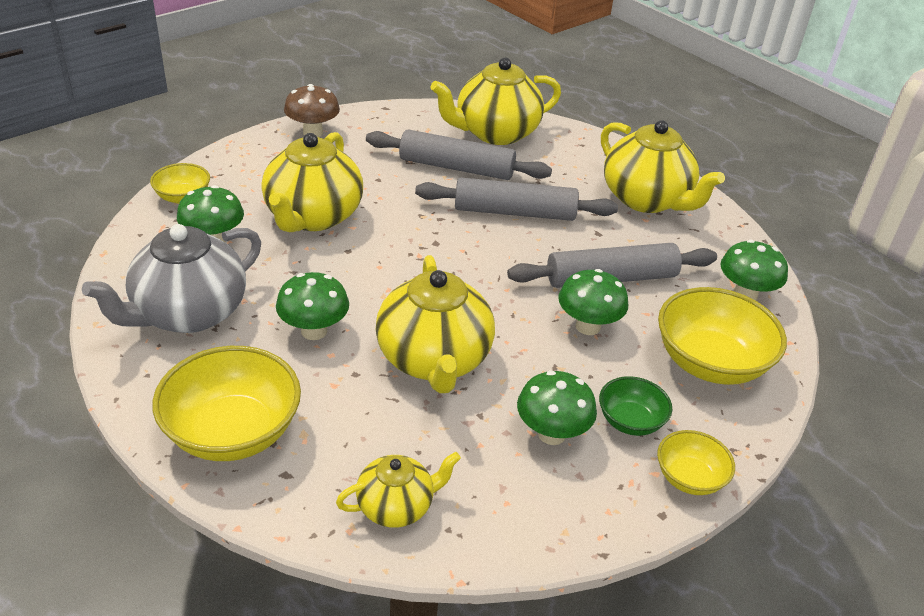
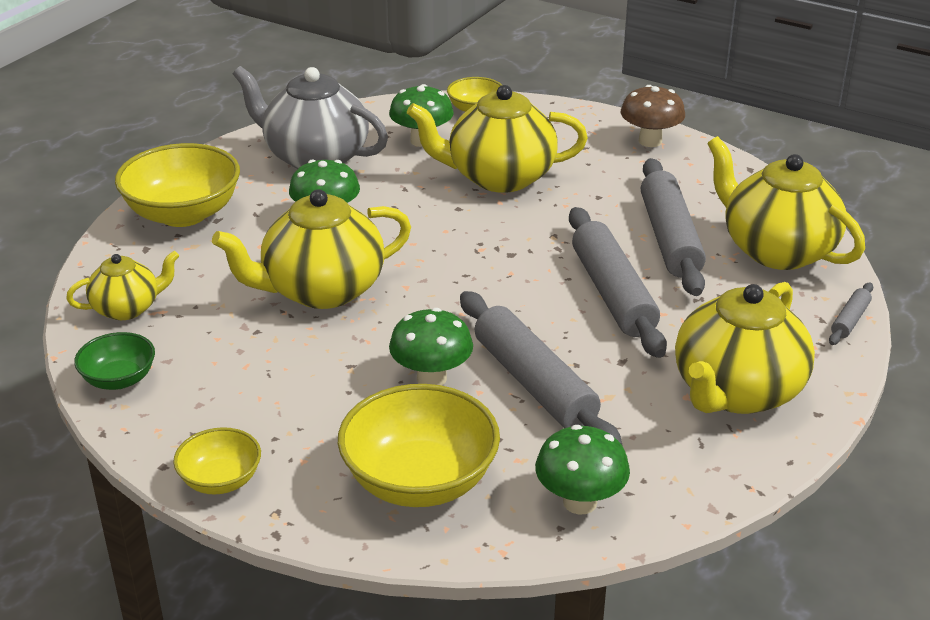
camera: 75 degrees right, 5 degrees down
yellow teapot [336,452,461,528] -> yellow teapot turned 75 degrees counterclockwise [66,251,179,320]
green mushroom [517,371,597,445] -> none
green bowl [599,376,672,436] -> green bowl moved to [74,332,155,390]
none -> grey rolling pin [829,282,873,345]

